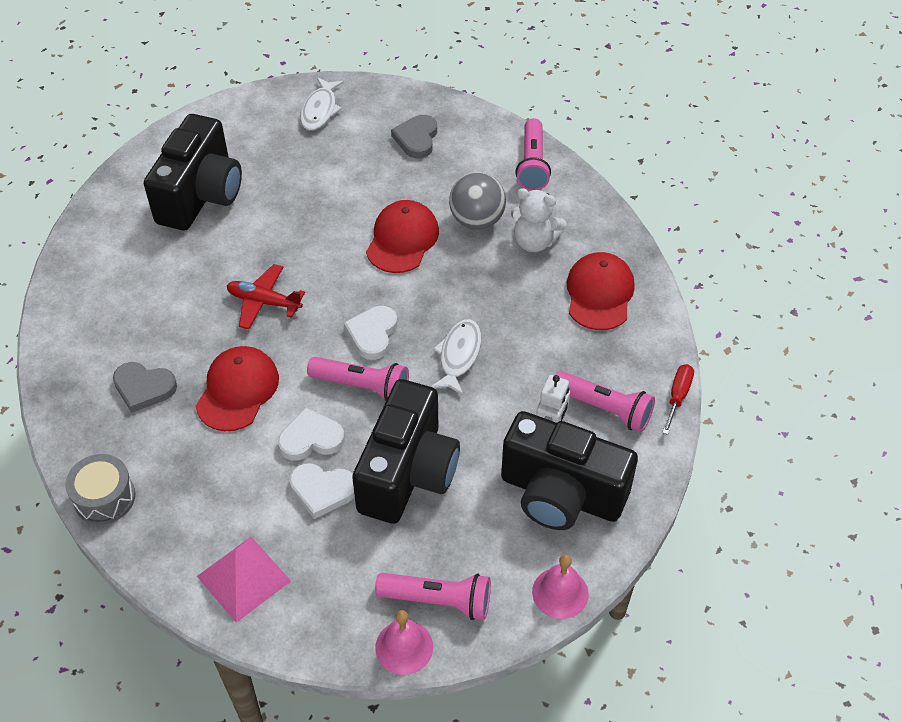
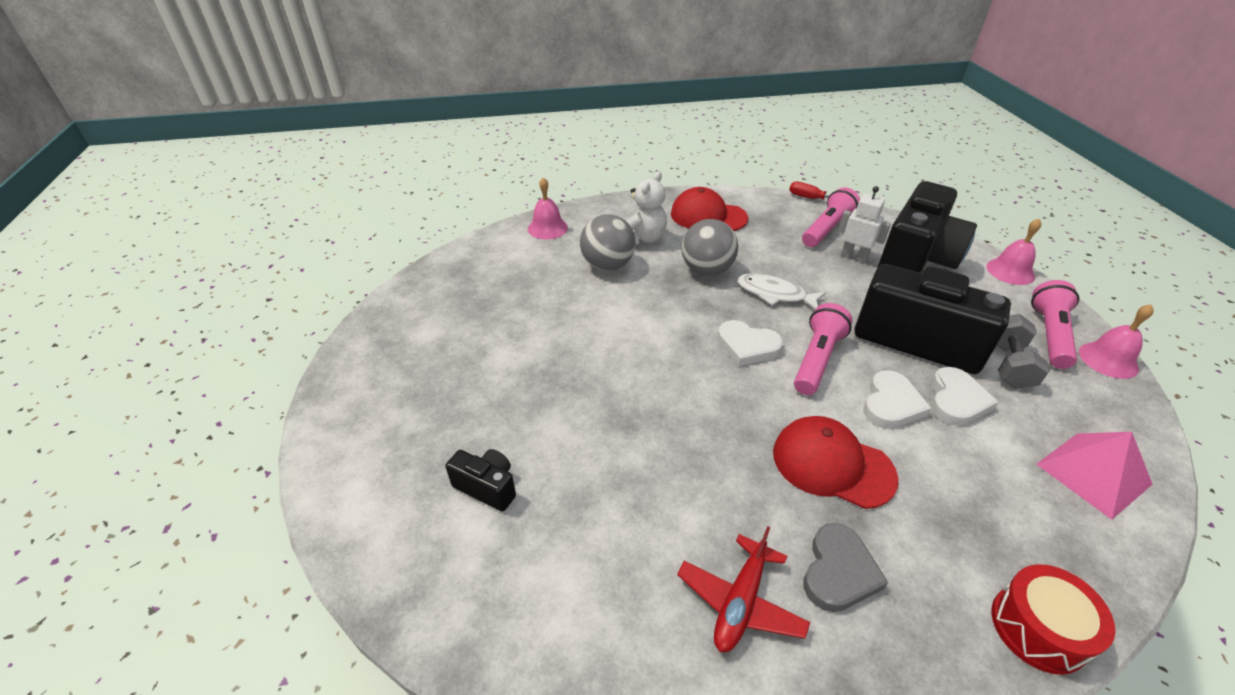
camera: 80 degrees left, 10 degrees down
grey drum [65,454,135,525] -> red drum [991,564,1115,675]
black camera [144,114,242,230] -> black camera [445,449,516,512], size x0.44
red plane [227,264,305,330] -> red plane moved to [677,526,810,652]
white heart [278,408,345,460] -> white heart turned 150 degrees counterclockwise [863,370,932,429]
white fish [300,77,344,130] -> none
red cap [366,200,439,273] -> none
grey heart [391,115,437,158] -> none
pink flashlight [515,118,551,191] -> pink bell [528,177,568,239]
none -> grey ball [682,219,738,276]
none -> grey dumbbell [997,314,1050,389]

